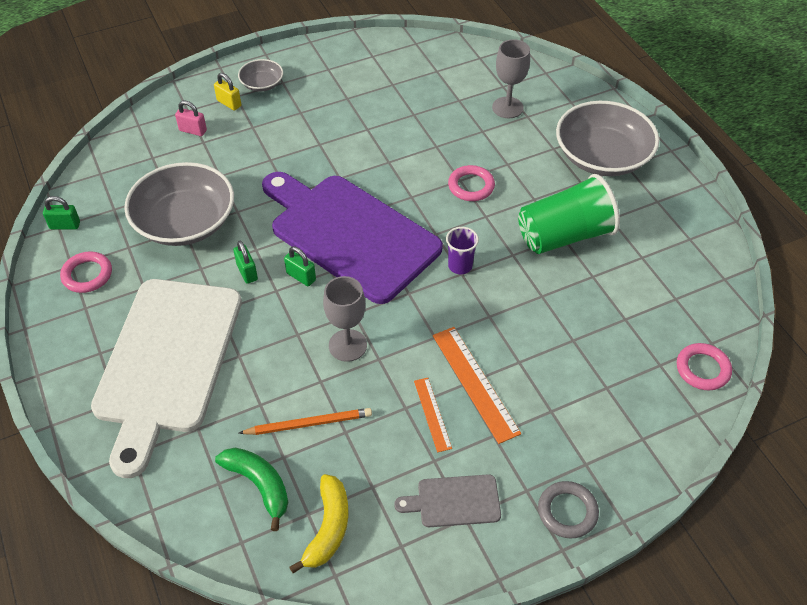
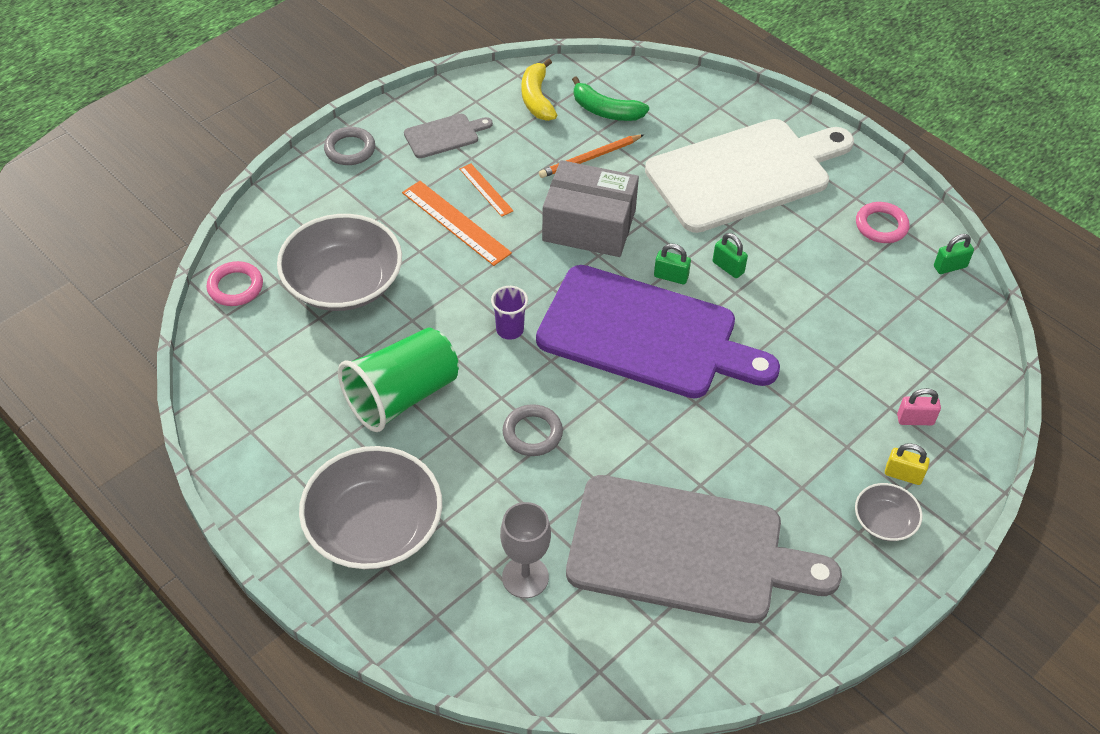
camera: 160 degrees right, 0 degrees up
white cutting board [91,279,242,478] -> white cutting board turned 75 degrees clockwise [645,119,854,233]
grey bowl [124,162,234,246] -> grey bowl moved to [277,214,402,311]
grey goblet [323,276,367,362] -> grey box [542,160,639,257]
pink ring [448,165,495,201] -> grey ring [502,404,563,456]
none -> grey cutting board [566,475,842,623]

